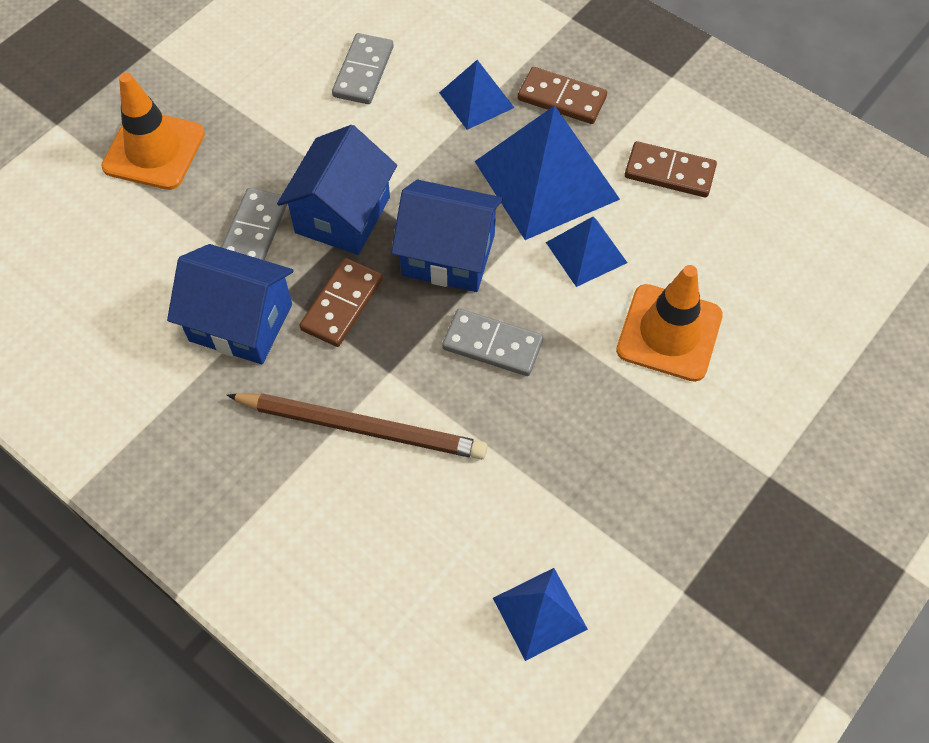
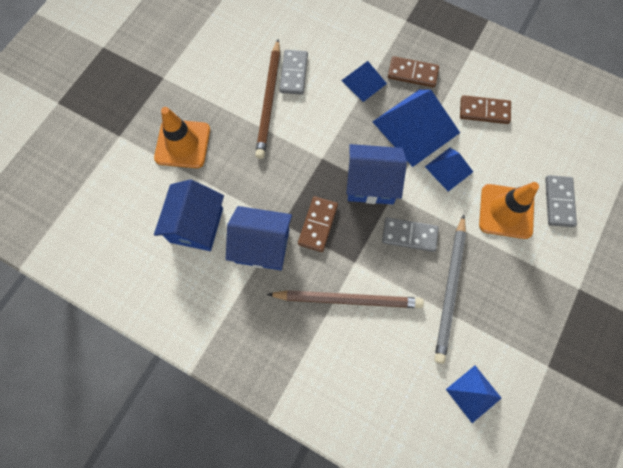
camera: 10 degrees left, 10 degrees up
grey domino [222,188,288,260] -> grey domino moved to [545,175,577,227]
blue house [277,125,397,255] -> blue house moved to [154,179,224,251]
none -> brown pencil [255,39,280,159]
none -> grey pencil [434,214,466,364]

